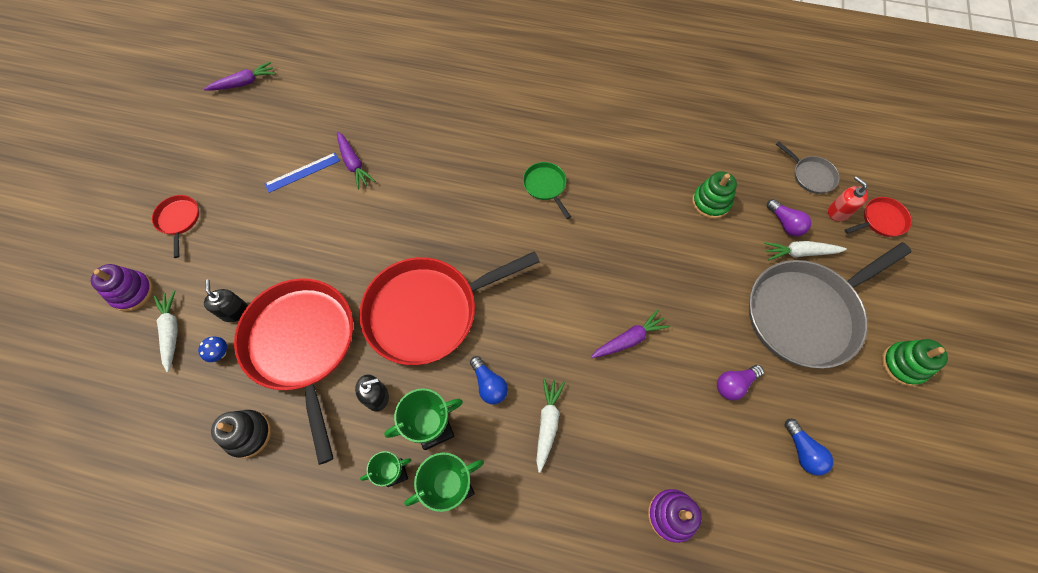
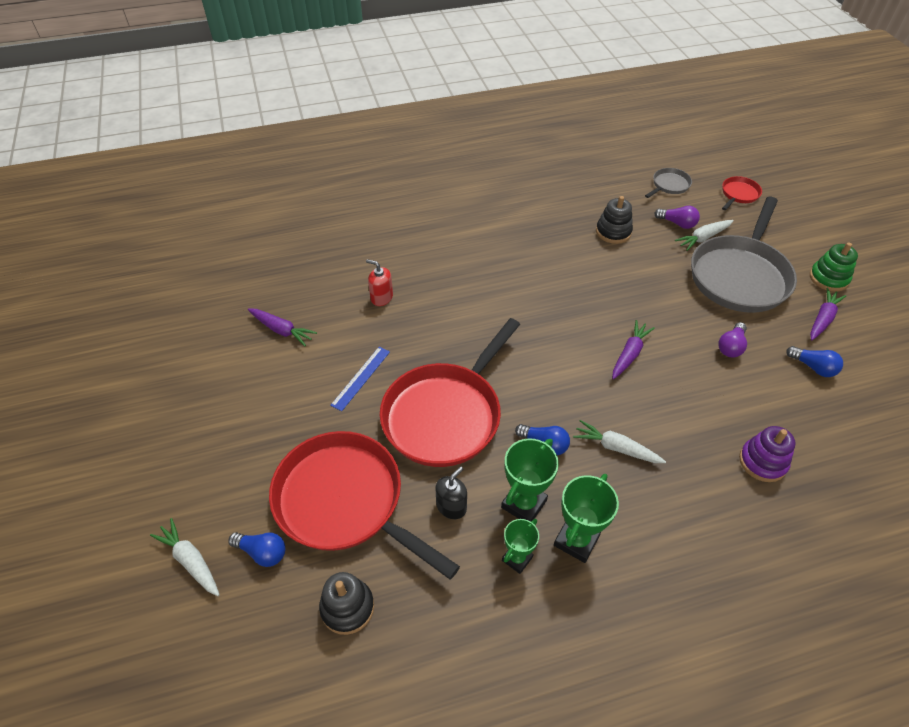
camera: 30 degrees left, 15 degrees down
purple stacking toy [91,264,153,312] -> none
red pan [152,195,199,258] -> none
blue mushroom [198,337,227,362] -> blue light bulb [228,532,285,567]
purple carrot [204,62,275,90] -> purple carrot moved to [810,288,847,340]
black soap dispenser [204,280,248,322] -> none
blue ruler [265,153,340,193] -> blue ruler moved to [330,347,390,411]
green pan [523,162,571,219] -> none
white carrot [536,378,565,473] -> white carrot turned 45 degrees counterclockwise [573,420,666,463]
green stacking toy [692,171,737,219] -> black stacking toy [596,196,633,244]
grey pan [776,142,840,194] -> grey pan turned 60 degrees counterclockwise [645,168,692,198]
red soap dispenser [828,176,868,221] -> red soap dispenser moved to [366,259,393,306]

